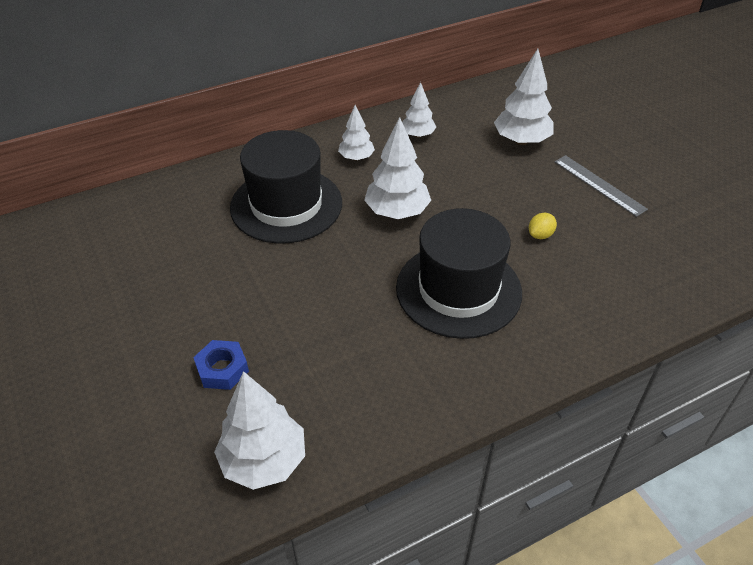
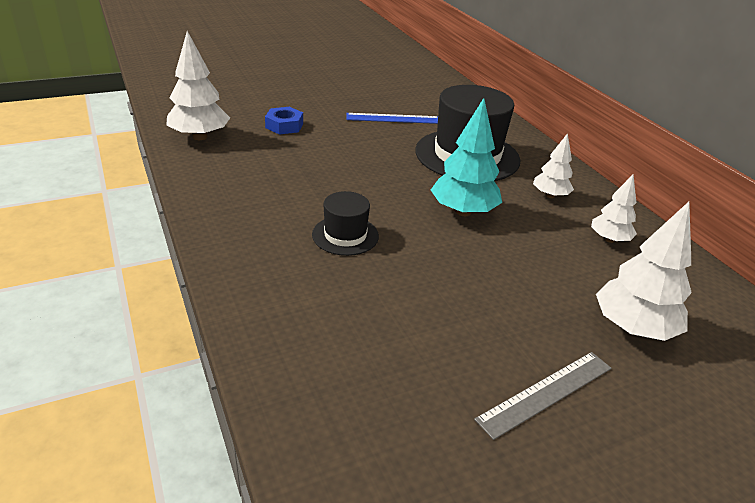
camera: 90 degrees right, 10 degrees down
white tree [364,117,431,219] -> turquoise tree [431,98,502,216]
black hat [396,208,522,339] -> black hat [312,191,379,256], size x0.51
yellow lemon [529,213,557,239] -> none
none -> blue ruler [346,113,438,124]

